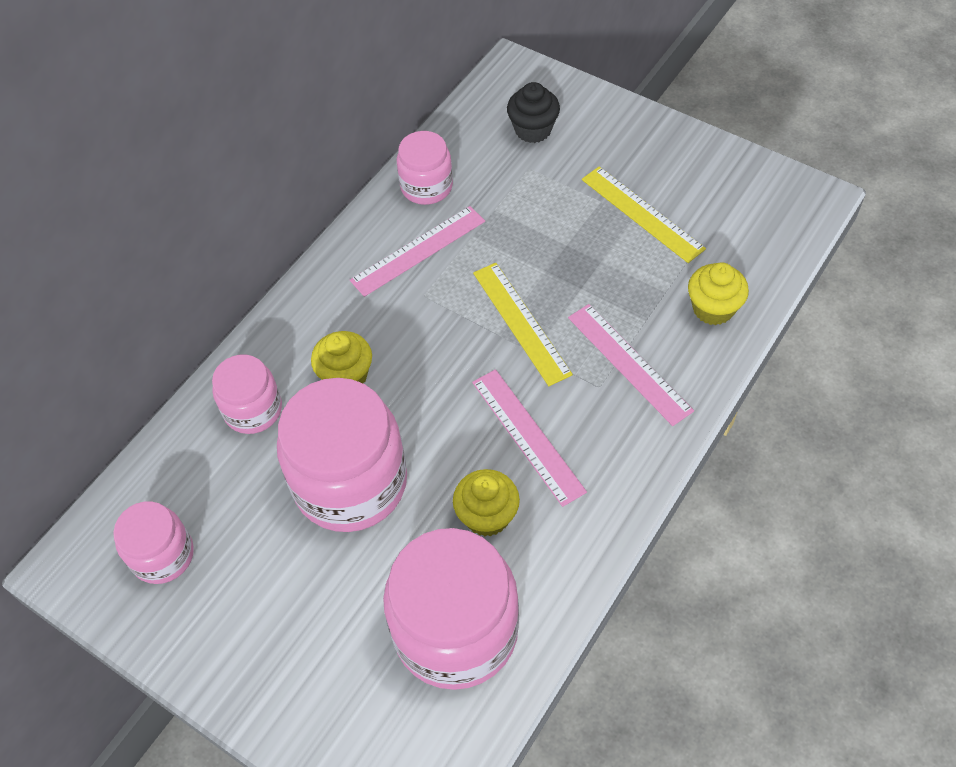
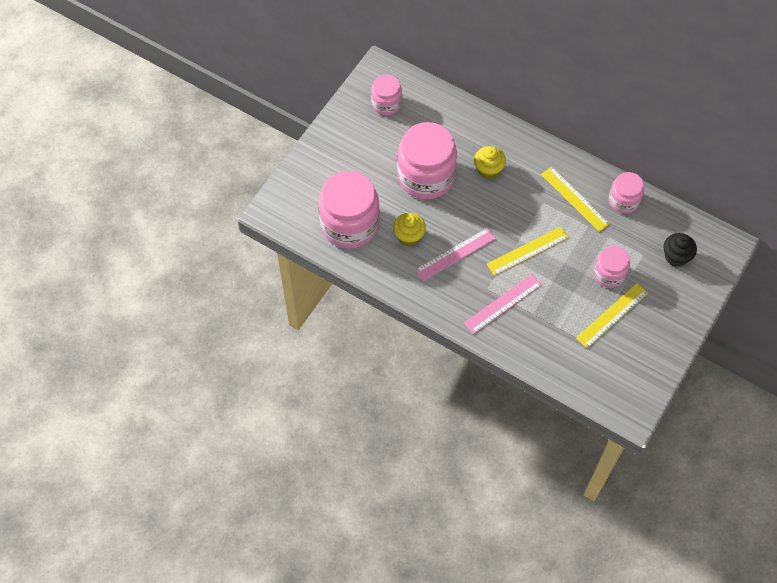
camera: 85 degrees right, 5 degrees up
pink jar [212,355,282,434] -> pink jar moved to [594,246,630,288]
pink ruler [350,206,485,297] -> yellow ruler [541,166,610,232]
yellow cupcake [688,263,749,325] -> none

